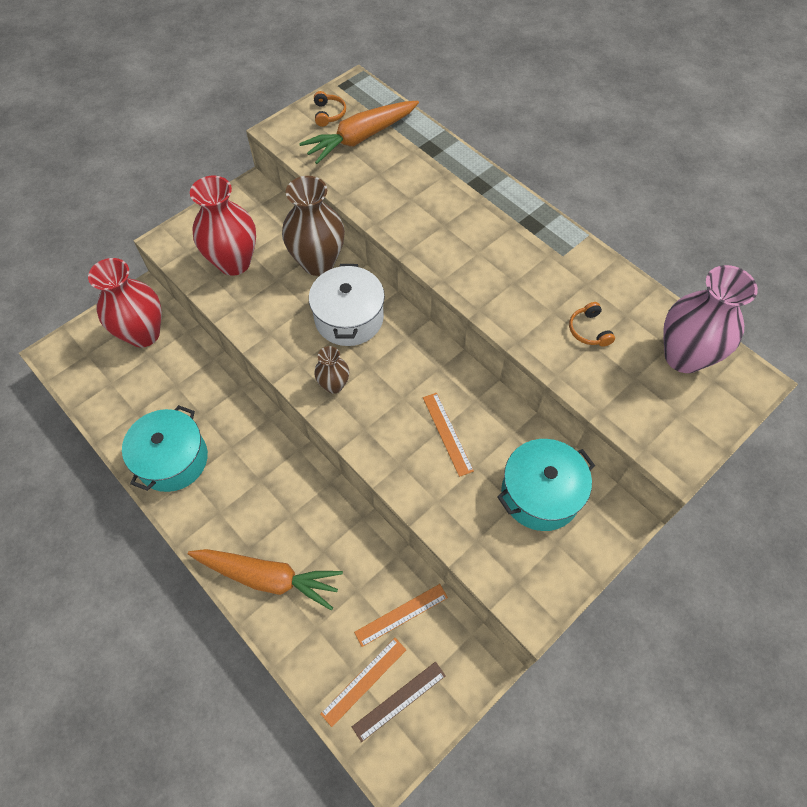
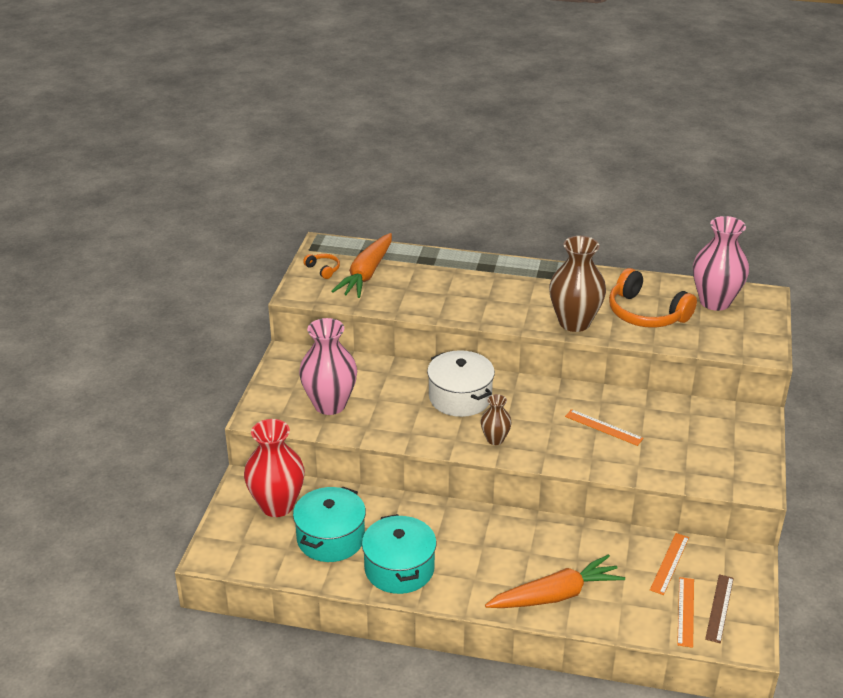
camera: 35 degrees left, 25 degrees down
red vase [190,176,256,276] -> pink vase [299,318,357,415]
brown vase [282,176,345,276] -> brown vase moved to [549,236,606,332]
turquoise pot [497,439,595,531] -> turquoise pot moved to [293,487,366,562]
orange headphones [569,302,615,347] -> orange headphones [609,268,697,328], size x2.20

